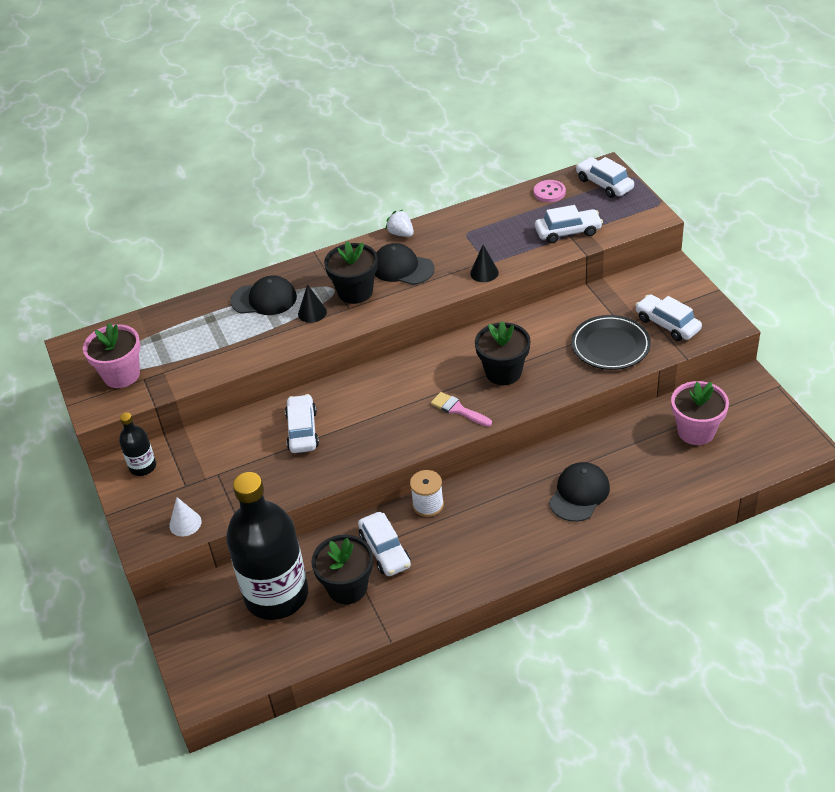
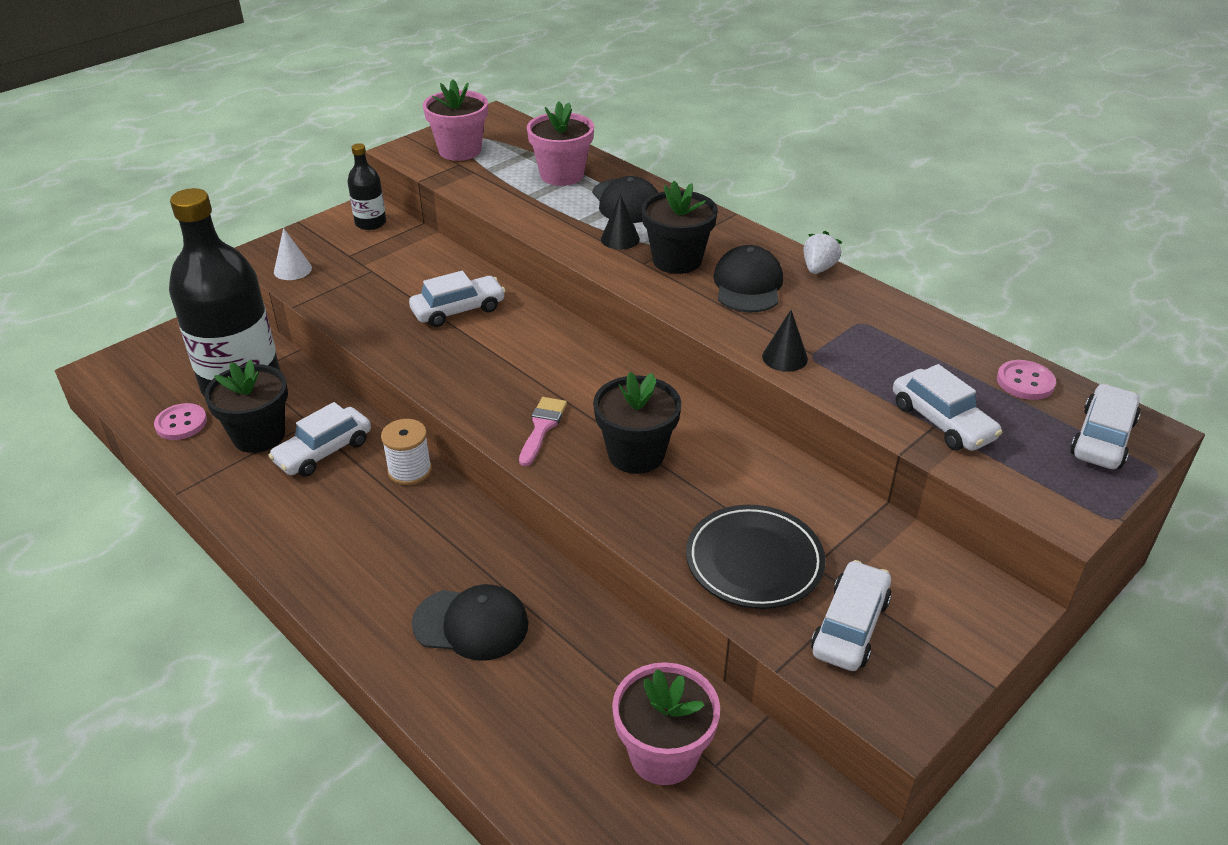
camera: 65 degrees right, 5 degrees down
none -> pink button [154,403,207,440]
none -> pink flower pot [527,102,594,186]

